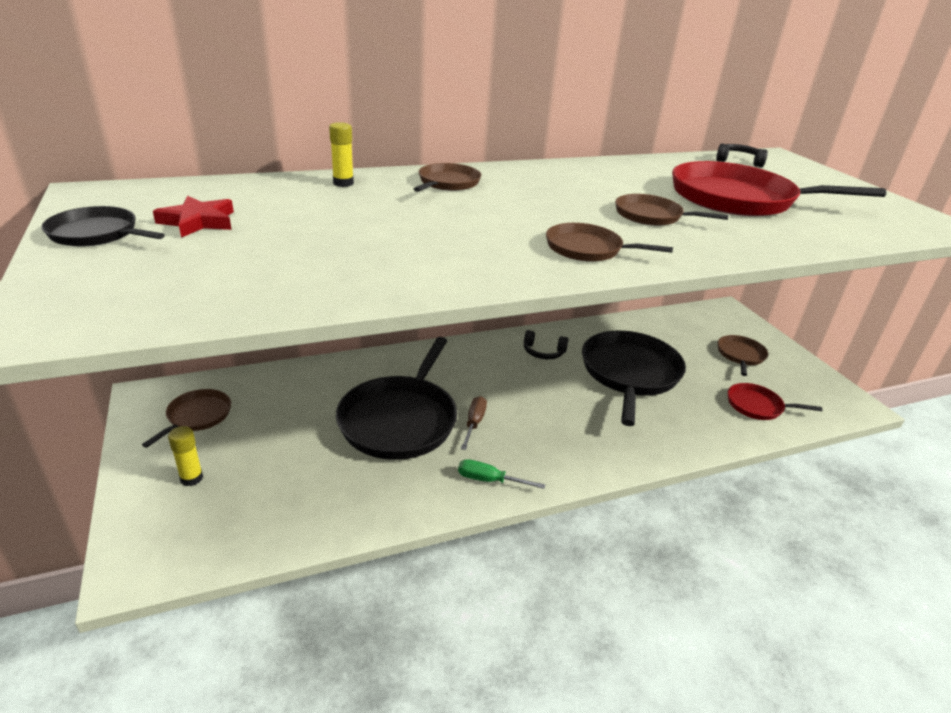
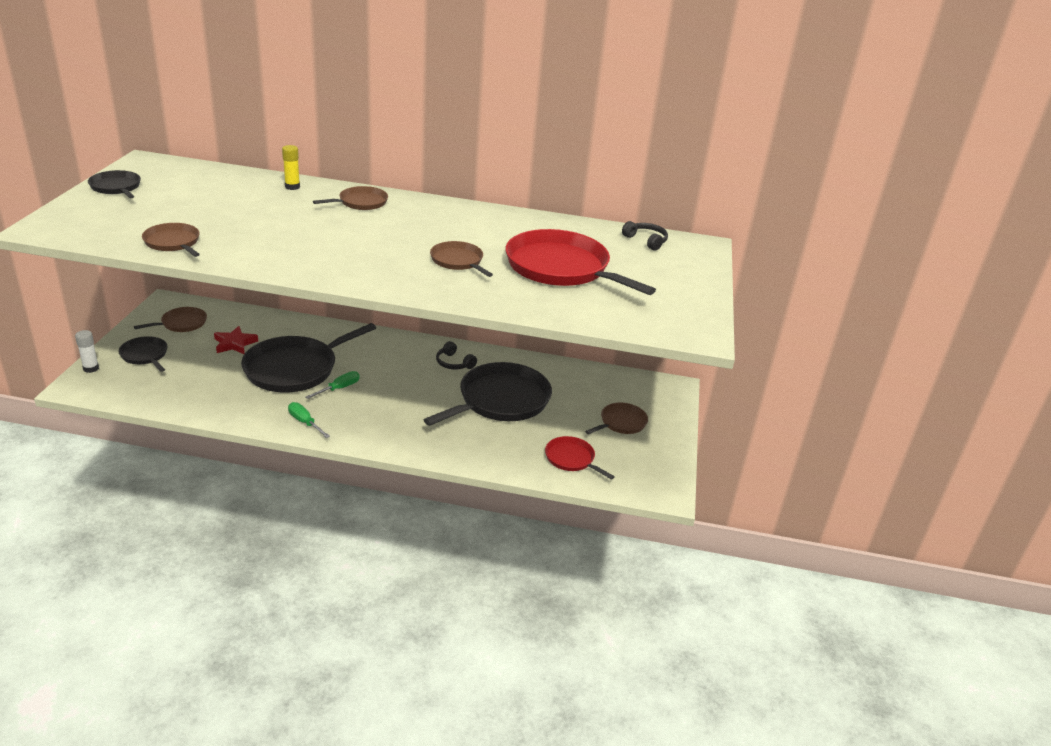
camera: 30 degrees right, 0 degrees up
red star [153,196,234,238] -> red star moved to [214,326,258,354]
yellow glue stick [168,426,203,486] -> black pan [118,336,167,372]
brown screwdriver [461,396,487,450] -> green screwdriver [306,371,360,399]
brown pan [546,223,673,262] -> brown pan moved to [142,223,200,257]
none -> white glue stick [75,330,99,373]

